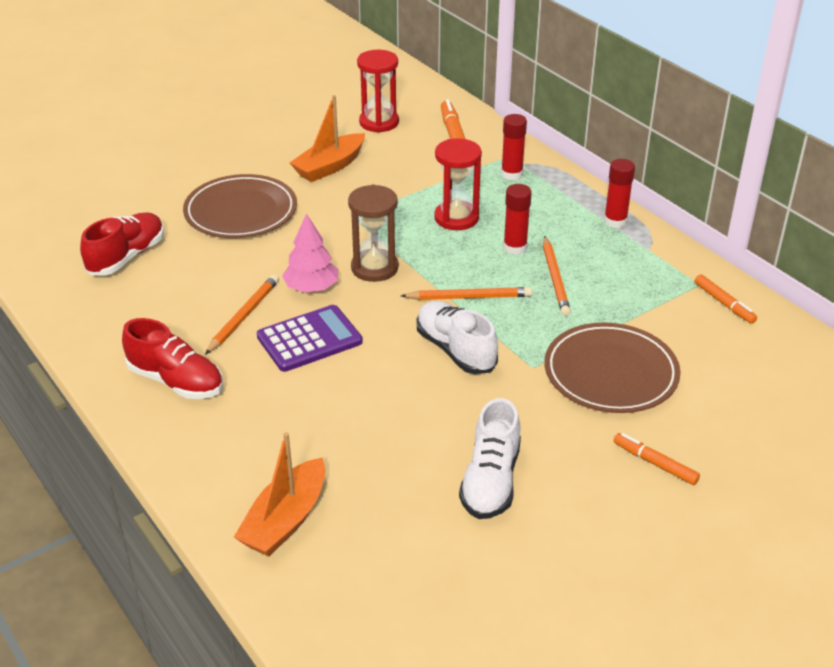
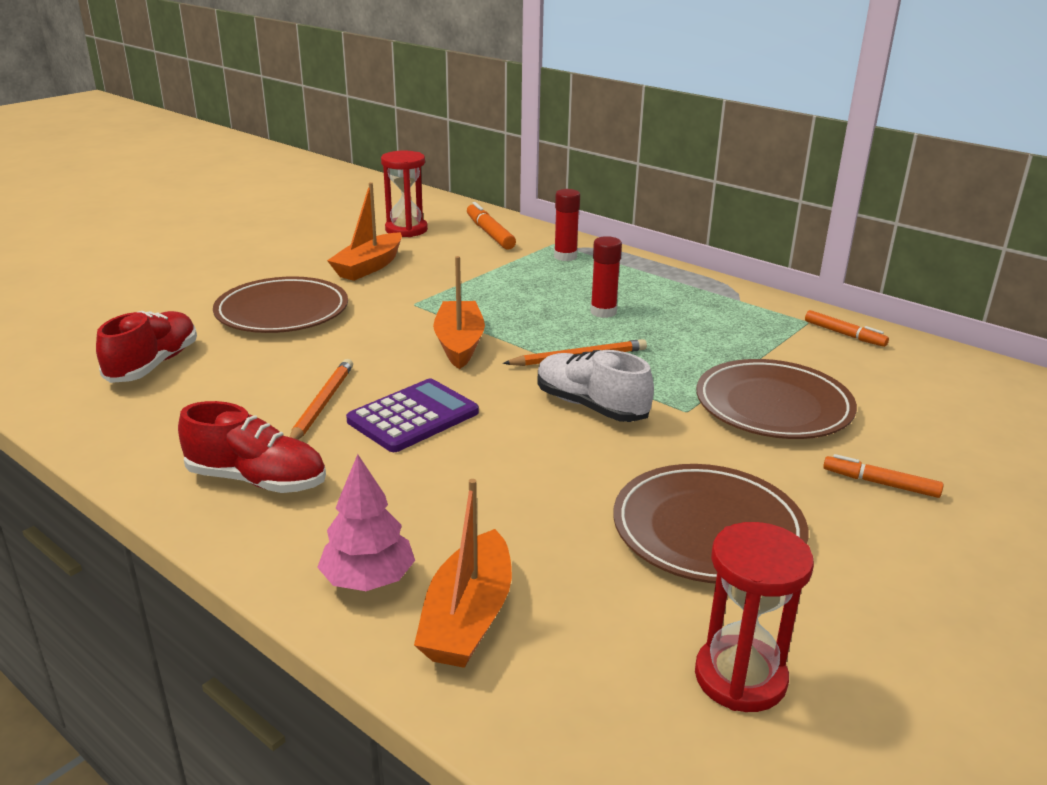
camera: 15 degrees left, 10 degrees down
pink tree [282,213,338,293] -> pink tree moved to [317,454,415,591]
brown hourglass [348,185,398,282] -> orange boat [433,256,485,369]
red hourglass [434,138,482,230] -> red hourglass moved to [695,522,814,712]
white shoe [459,398,521,519] -> brown plate [613,464,809,584]
orange pencil [543,236,571,316] -> none
red glue stick [604,159,635,228] -> none

